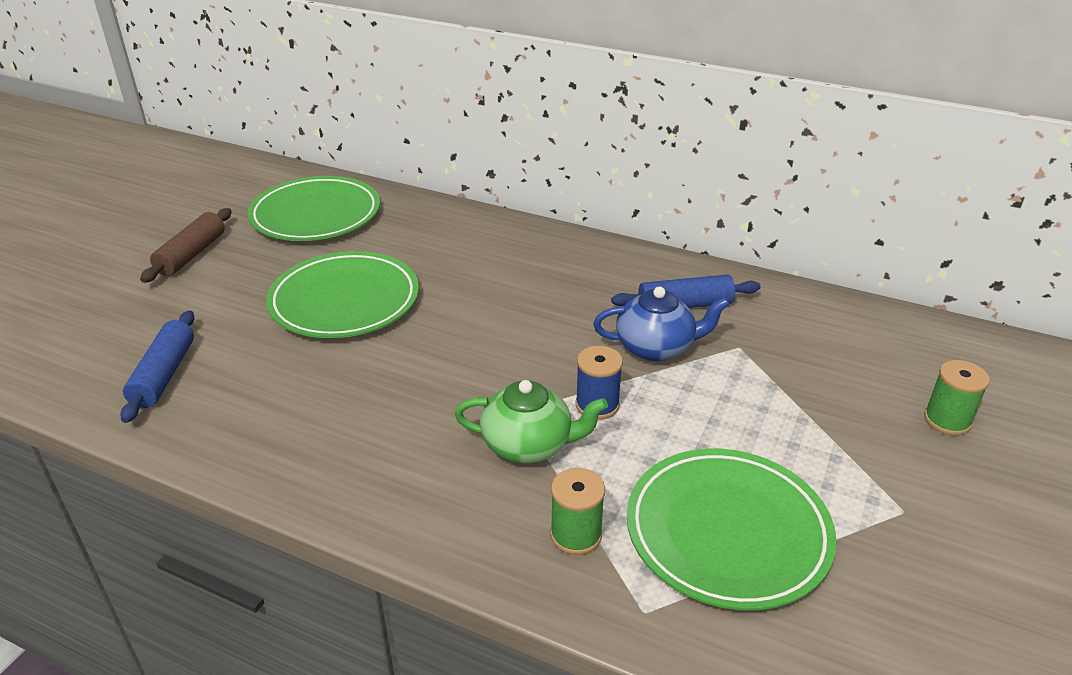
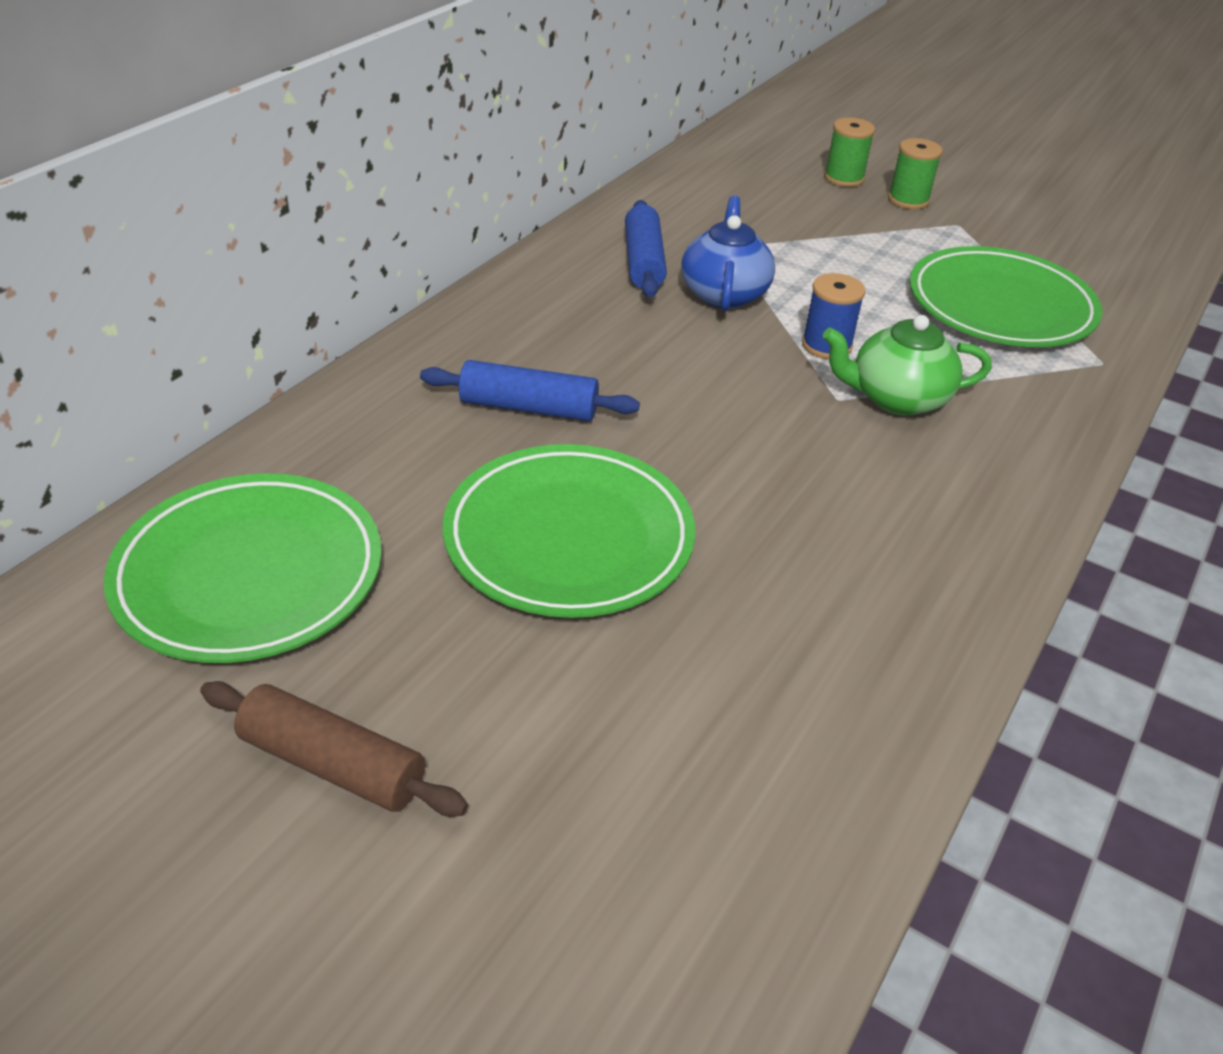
camera: 85 degrees left, 5 degrees up
blue rolling pin [120,311,194,423] -> blue rolling pin moved to [420,360,640,421]
green teapot [455,380,608,463] -> green teapot turned 105 degrees counterclockwise [823,315,992,416]
green spool [550,468,605,555] -> green spool moved to [888,138,943,209]

